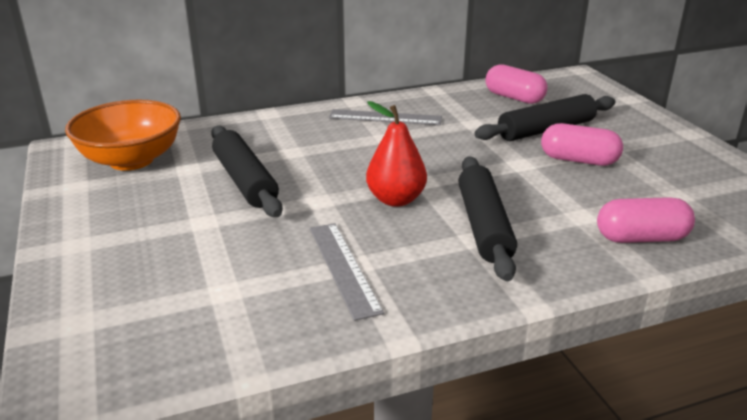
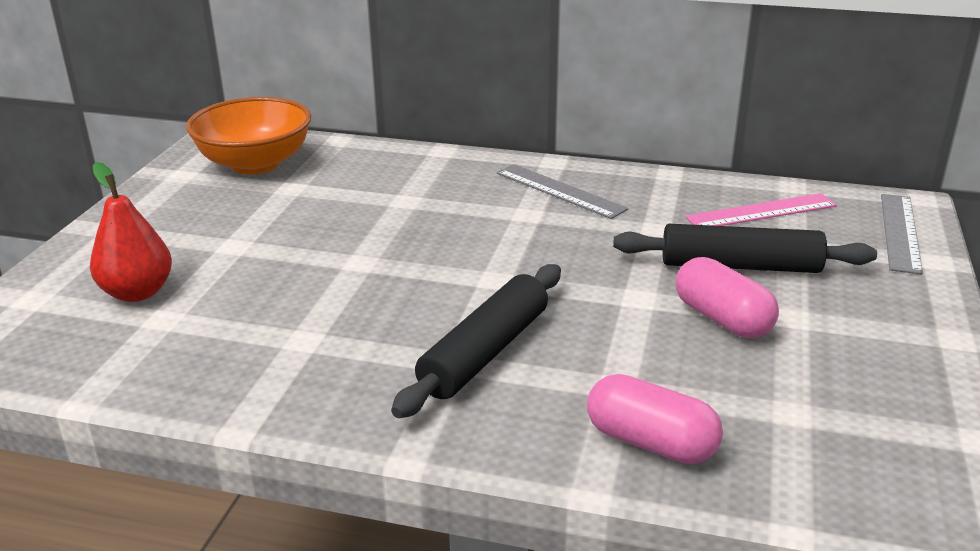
camera: 35 degrees right, 0 degrees up
black rolling pin [211,125,283,217] -> none
grey ruler [310,223,384,321] -> grey ruler moved to [881,194,923,275]
red pear [366,101,427,207] -> red pear moved to [90,162,172,302]
pink capsule [485,64,548,104] -> pink ruler [685,193,837,226]

